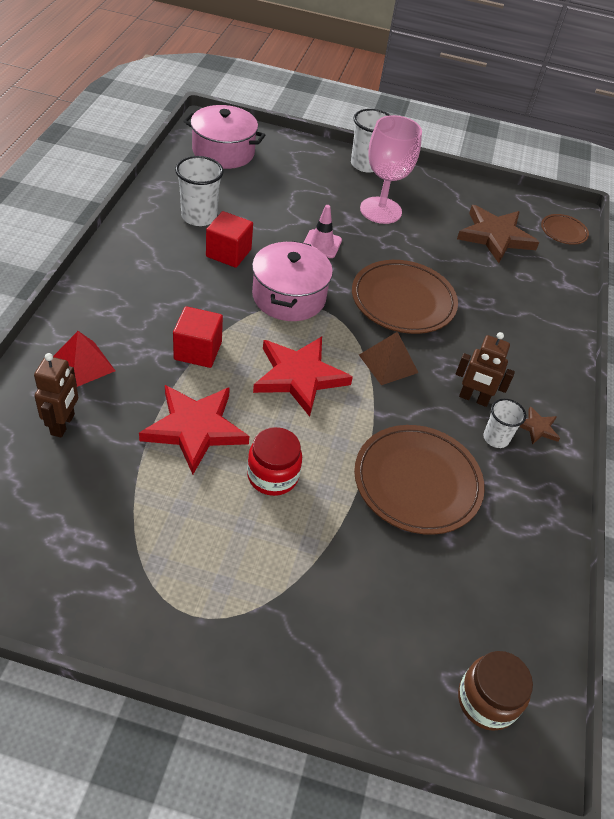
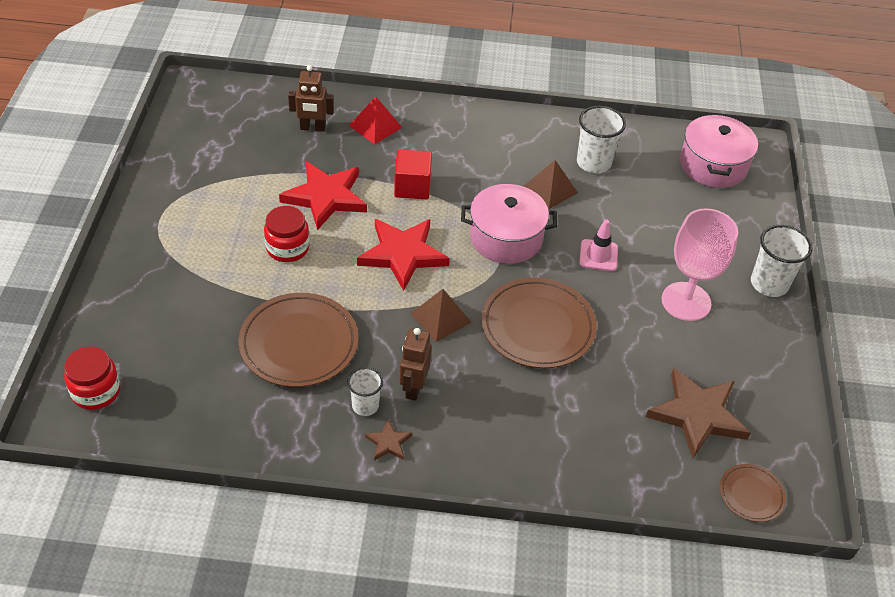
camera: 85 degrees right, 0 degrees up
red cube [206,211,253,268] -> brown pyramid [523,160,578,209]
brown jar [458,651,533,731] -> red jar [64,347,120,410]

